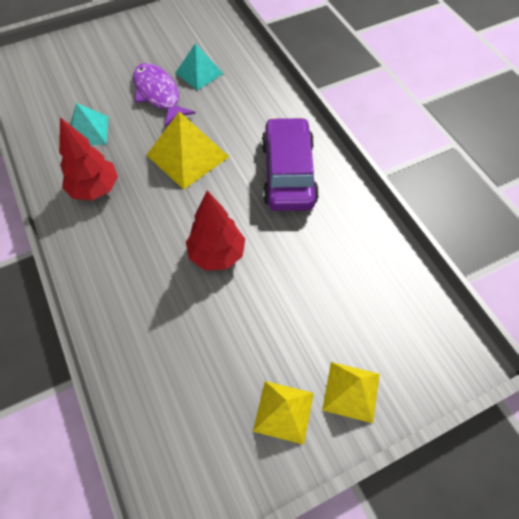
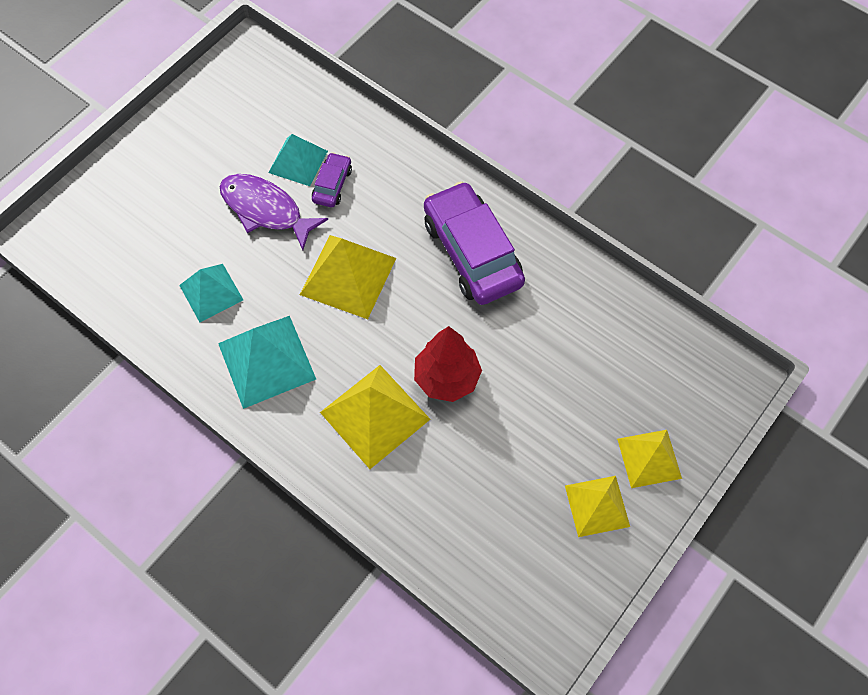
camera: 25 degrees left, 5 degrees up
red tree [59,117,118,200] -> turquoise pyramid [218,316,316,409]
none -> purple car [312,152,352,207]
none -> yellow pyramid [320,365,430,469]

